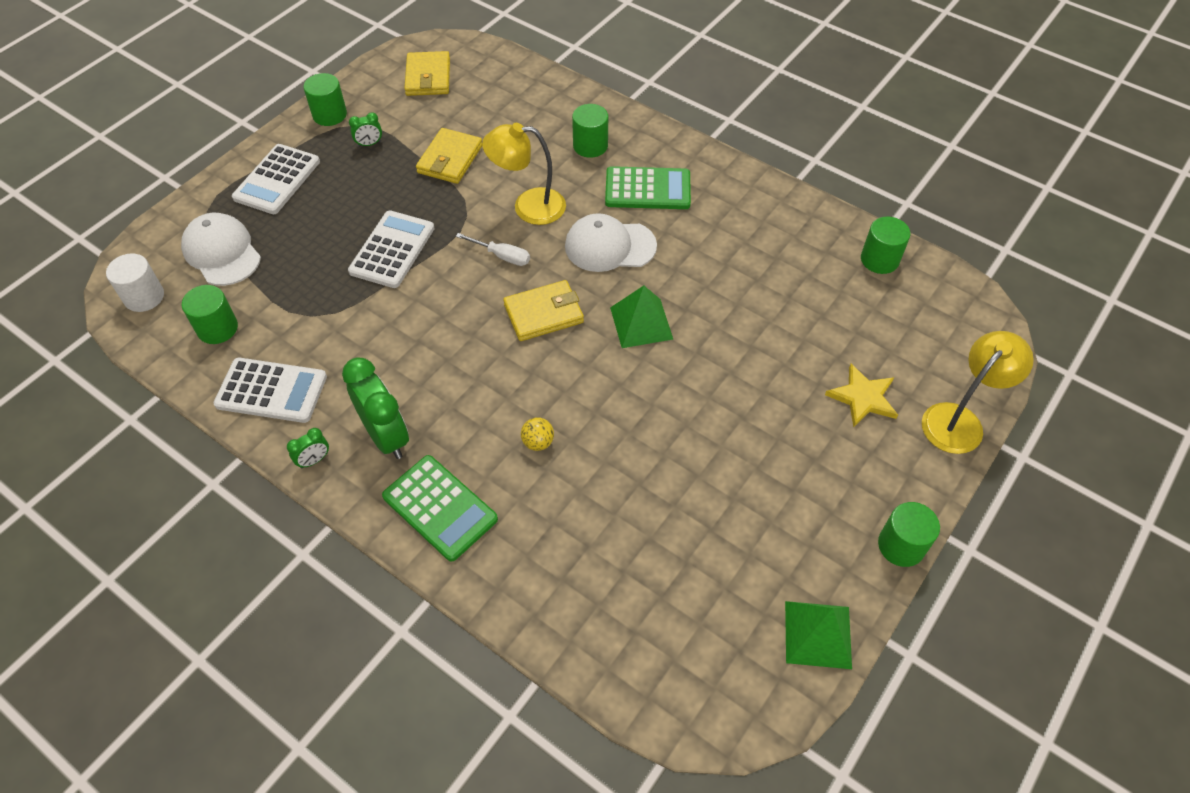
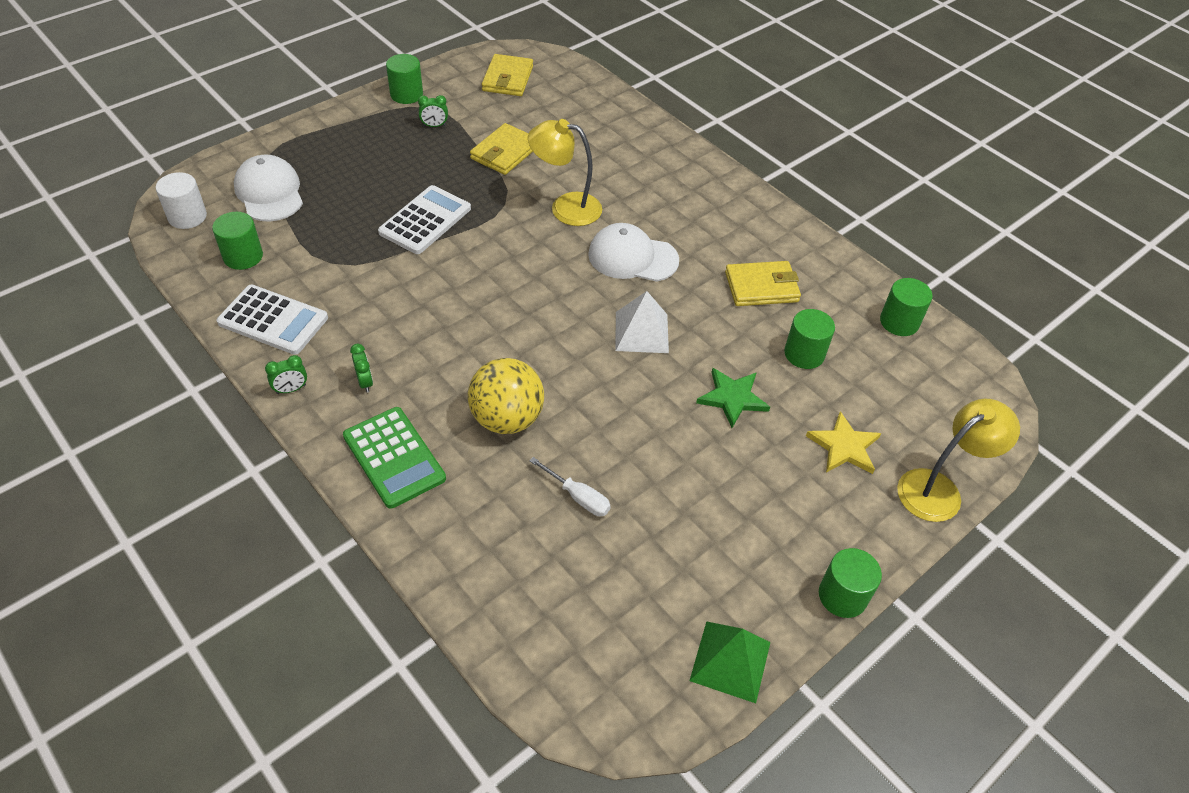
camera: 10 degrees right, 5 degrees down
white calculator [232,144,320,214] -> none
green clock [342,358,409,459] -> green clock [350,344,373,393], size x0.46
white screwdriver [456,233,530,266] -> white screwdriver moved to [530,457,611,516]
yellow wallet [503,280,584,341] -> yellow wallet moved to [725,261,801,306]
yellow ball [521,417,554,451] -> yellow ball [468,358,544,434], size x2.25
green cylinder [572,104,608,158] -> green cylinder moved to [784,309,835,369]
green calculator [605,166,691,209] -> none
green pyramid [610,286,673,348] -> white pyramid [615,291,669,353]
none -> green star [696,368,770,428]

